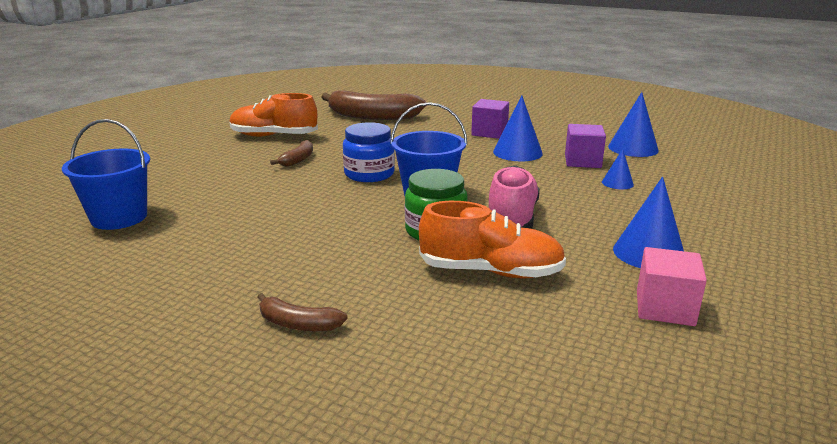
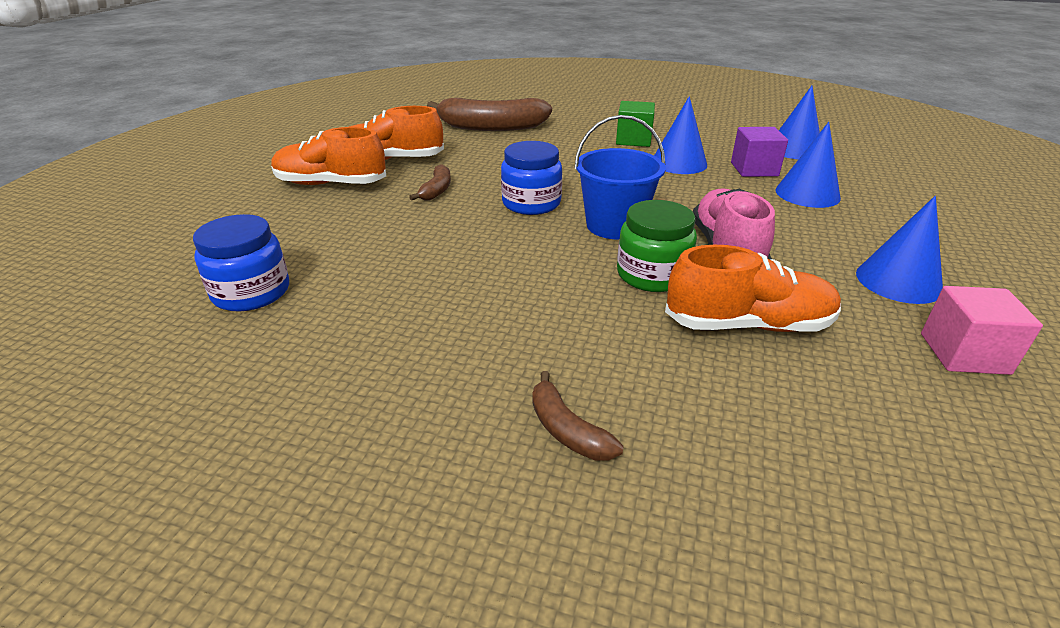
camera: 10 degrees left, 10 degrees up
blue bucket [62,119,150,230] -> blue jar [193,214,289,312]
brown banana [257,293,348,331] -> brown banana turned 45 degrees clockwise [532,371,623,461]
purple cube [471,99,509,139] -> green cube [616,101,655,147]
blue cone [602,149,634,189] -> blue cone [775,122,841,208], size x1.79
none -> orange shoe [271,127,386,185]

